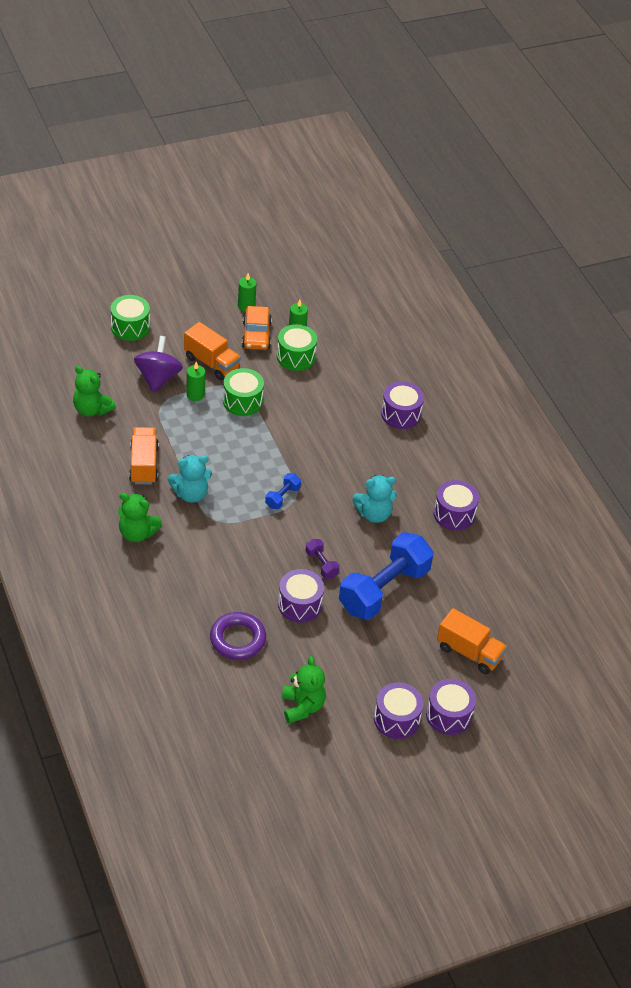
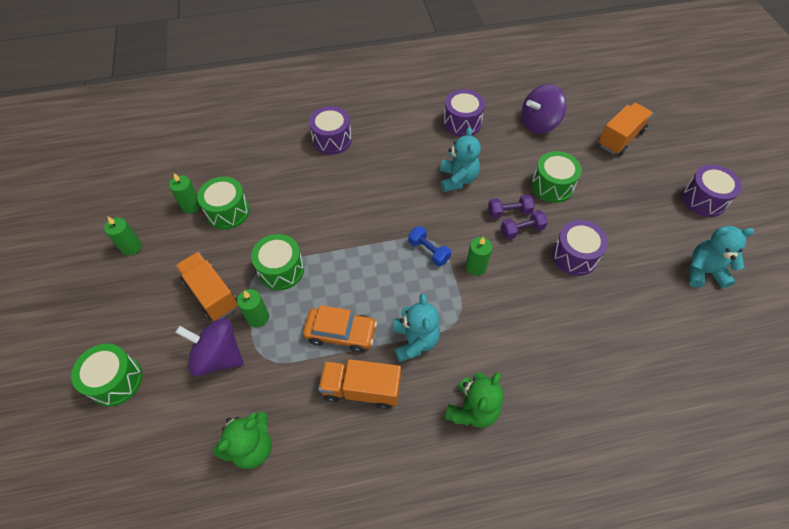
camera: 75 degrees left, 10 degrees up
orange truck [184,322,241,380] -> orange truck turned 90 degrees counterclockwise [175,252,238,321]
purple ring [210,612,266,660] -> none
orange car [242,306,272,350] -> orange car moved to [303,305,377,353]
green teddy bear [282,656,326,723] -> turquoise teddy bear [689,226,755,288]
blue dumbbell [339,532,434,620] -> green drum [531,151,582,203]
purple drum [426,679,476,735] -> none
none -> green candle [466,237,492,275]
none -> purple dumbbell [488,195,534,219]
none -> purple spinning top [521,84,567,134]

